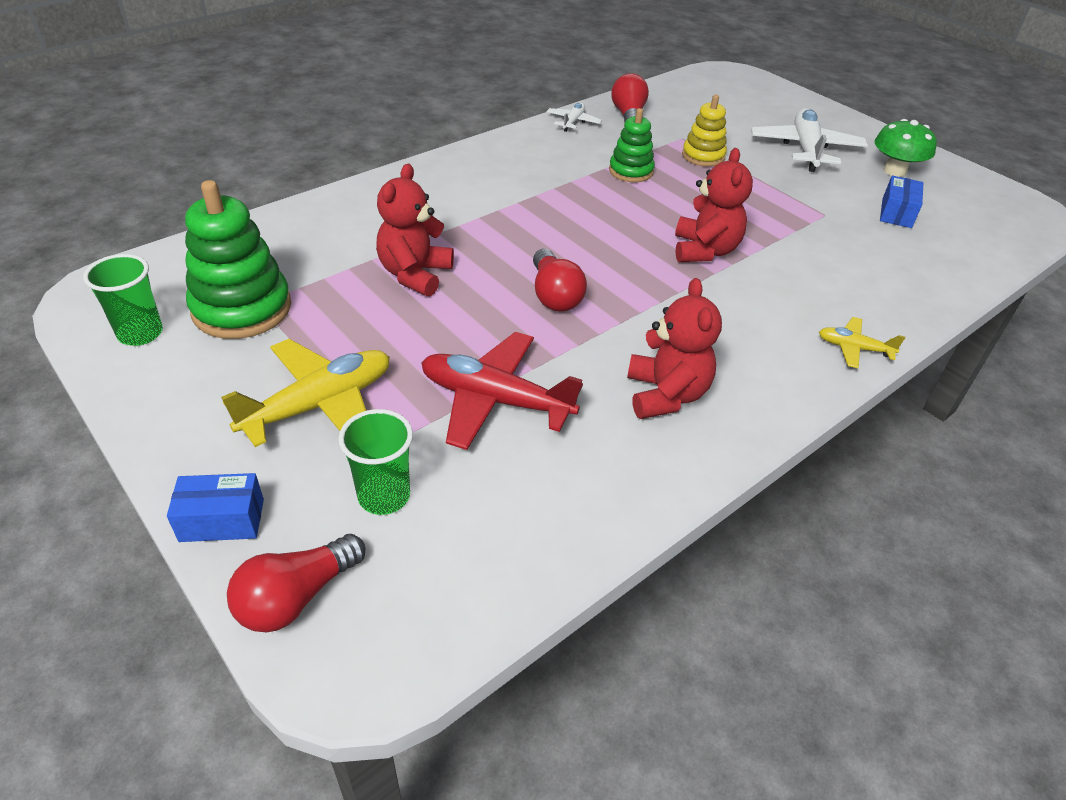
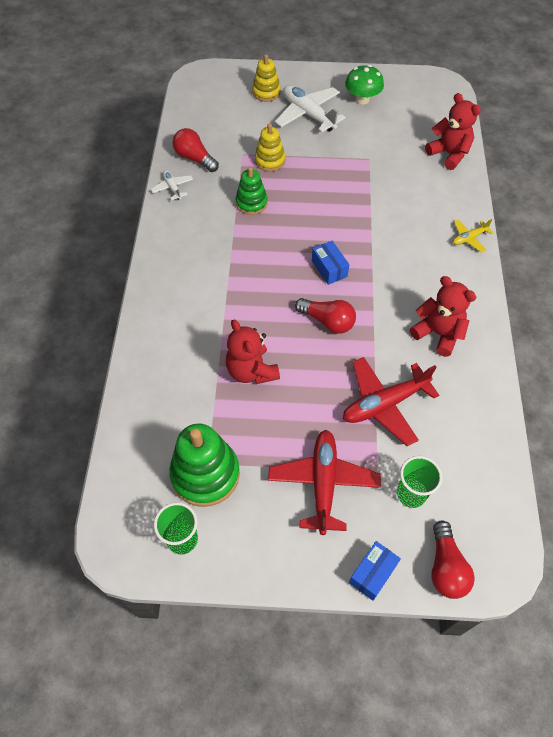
camera: 45 degrees left, 15 degrees up
yellow plane [221,339,390,447] -> red plane [268,430,381,535]
red teddy bear [675,148,753,262] -> red teddy bear moved to [425,93,481,170]
blue box [880,176,923,228] -> blue box moved to [312,241,349,285]
none -> yellow stacking toy [252,54,281,102]

